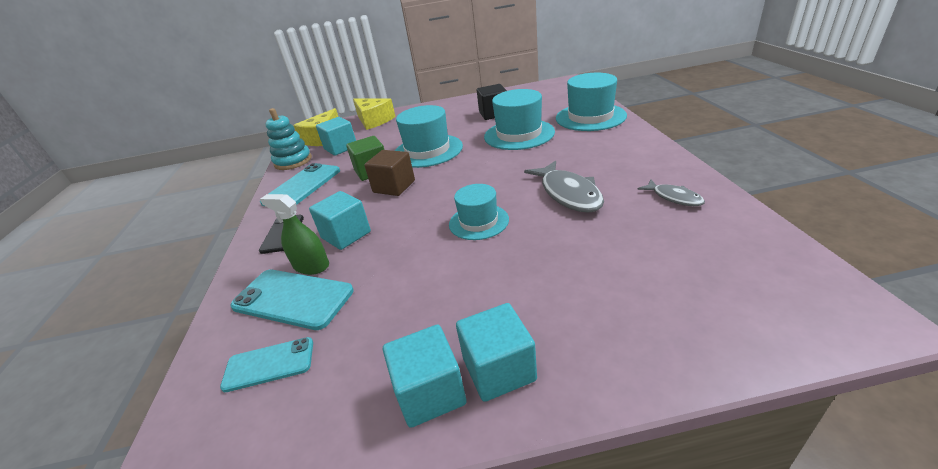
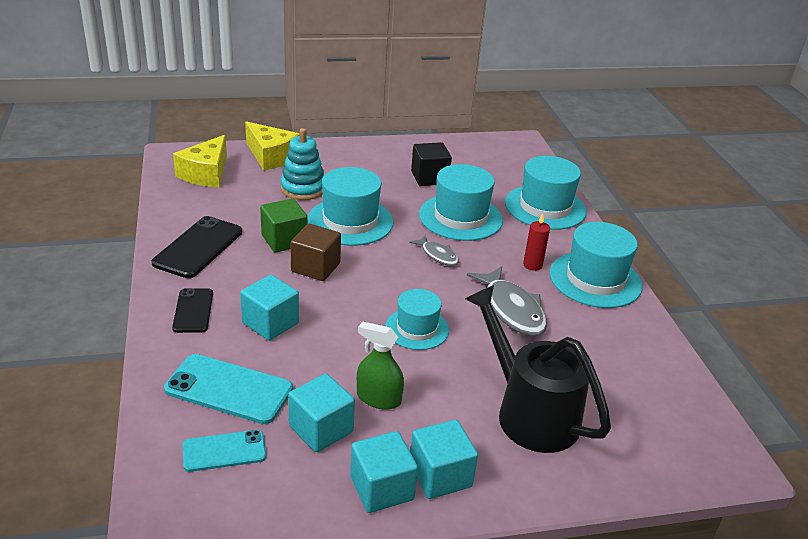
camera: 10 degrees left, 0 degrees up
turquoise phone [260,163,340,206] -> black phone [151,216,242,278]
green spray bottle [260,194,329,275] -> green spray bottle moved to [357,321,404,410]
turquoise stacking toy [265,108,312,170] -> turquoise stacking toy moved to [280,128,324,200]
turquoise cube [316,117,356,156] -> turquoise cube moved to [288,373,355,452]
grey fish [637,180,705,206] -> grey fish moved to [409,235,459,266]
none -> black watering can [465,285,611,453]
none -> red candle [523,213,550,271]
none -> turquoise hat [550,222,643,308]

